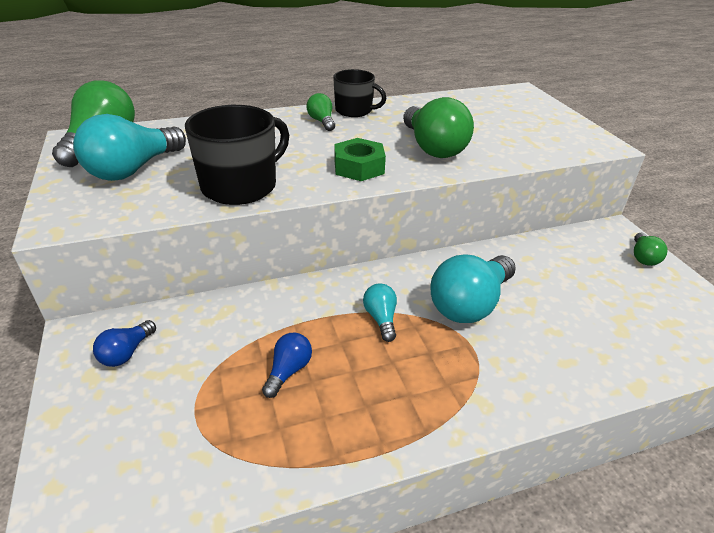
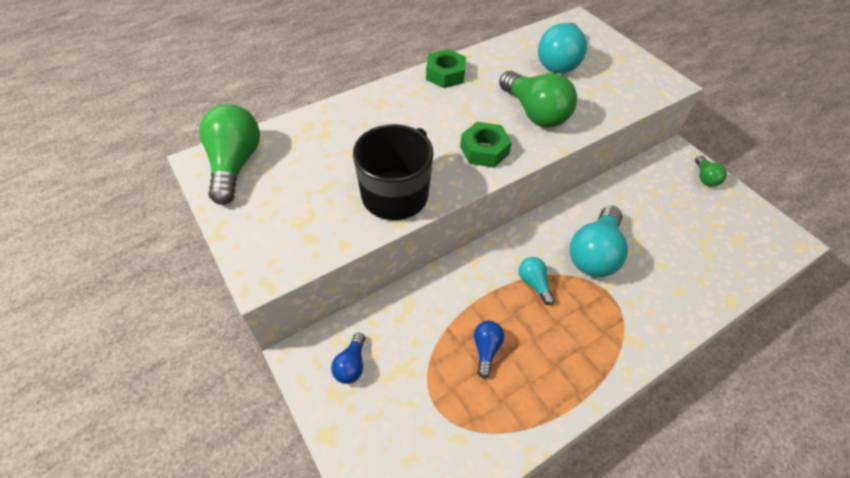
camera: 15 degrees left, 15 degrees up
turquoise light bulb [73,114,186,181] -> turquoise light bulb moved to [538,23,587,74]
green light bulb [307,93,335,131] -> none
black mug [333,69,387,117] -> green nut [426,49,466,88]

